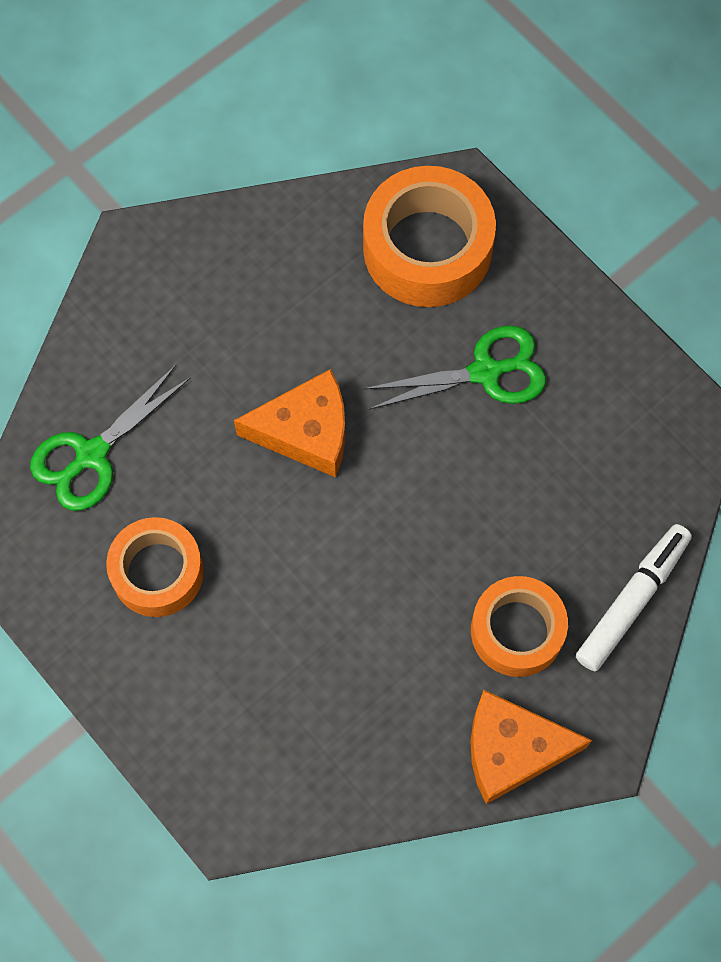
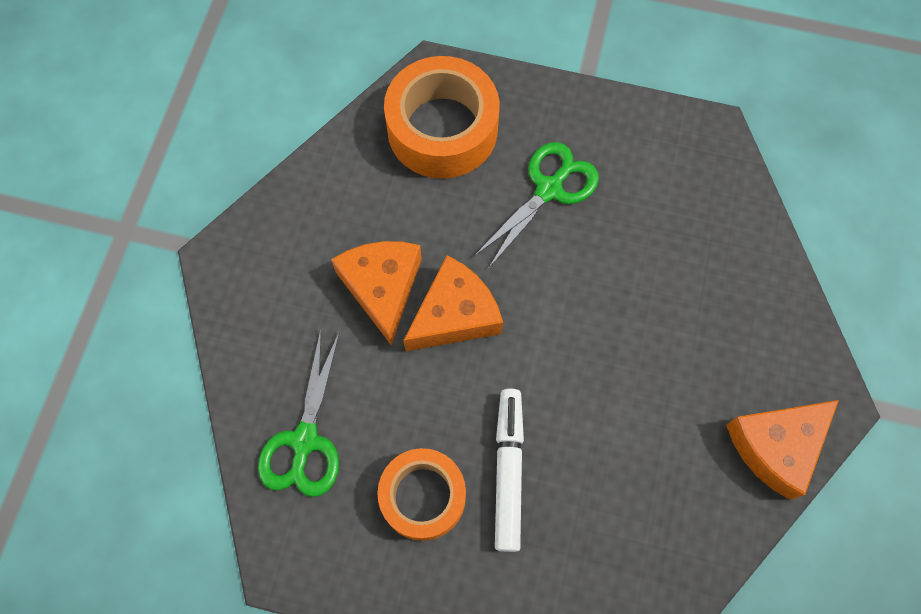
camera: 35 degrees left, 0 degrees up
orange tape [471,576,568,677] -> none
white marker [576,524,692,671] -> white marker moved to [495,389,524,552]
none -> orange cheese [331,241,422,345]

